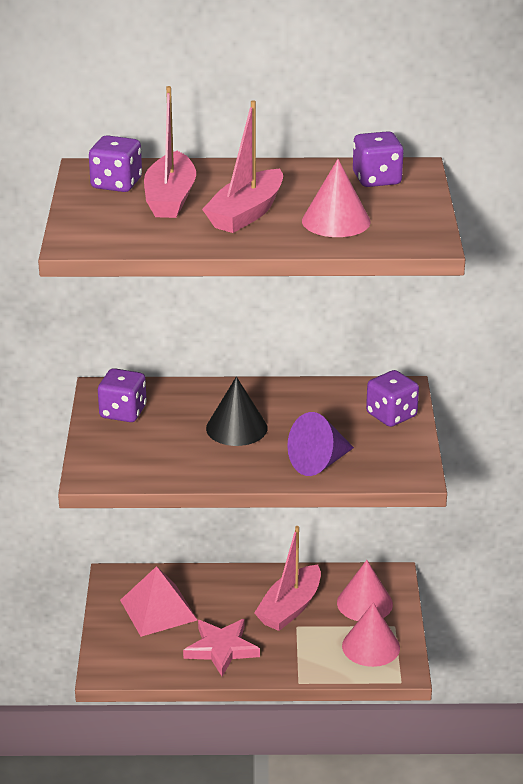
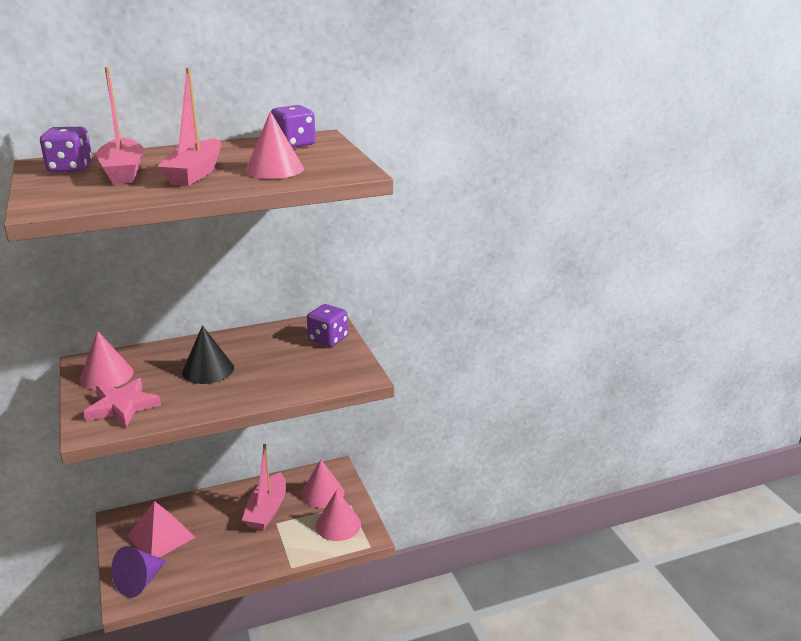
camera: 20 degrees left, 5 degrees down
purple dice [98,368,147,422] -> pink cone [79,331,134,390]
pink star [183,619,260,676] -> pink star moved to [84,378,161,427]
purple cone [287,412,354,476] -> purple cone moved to [111,546,166,598]

